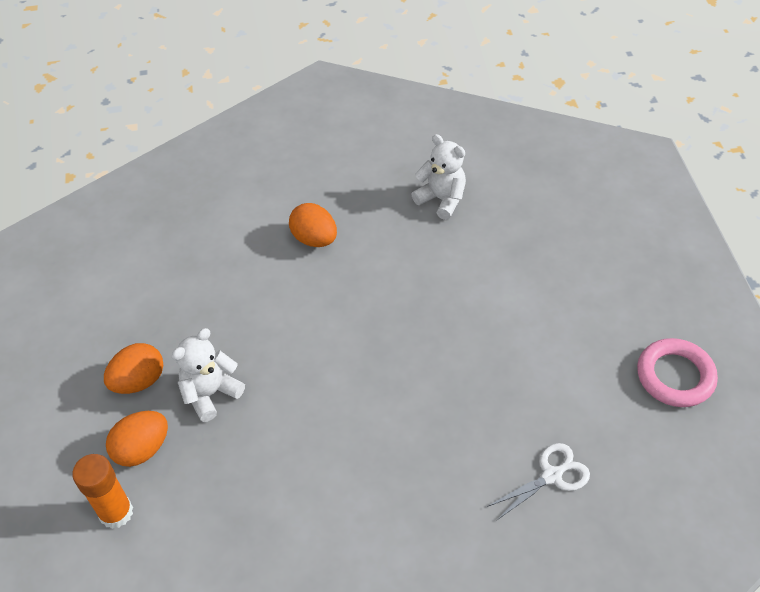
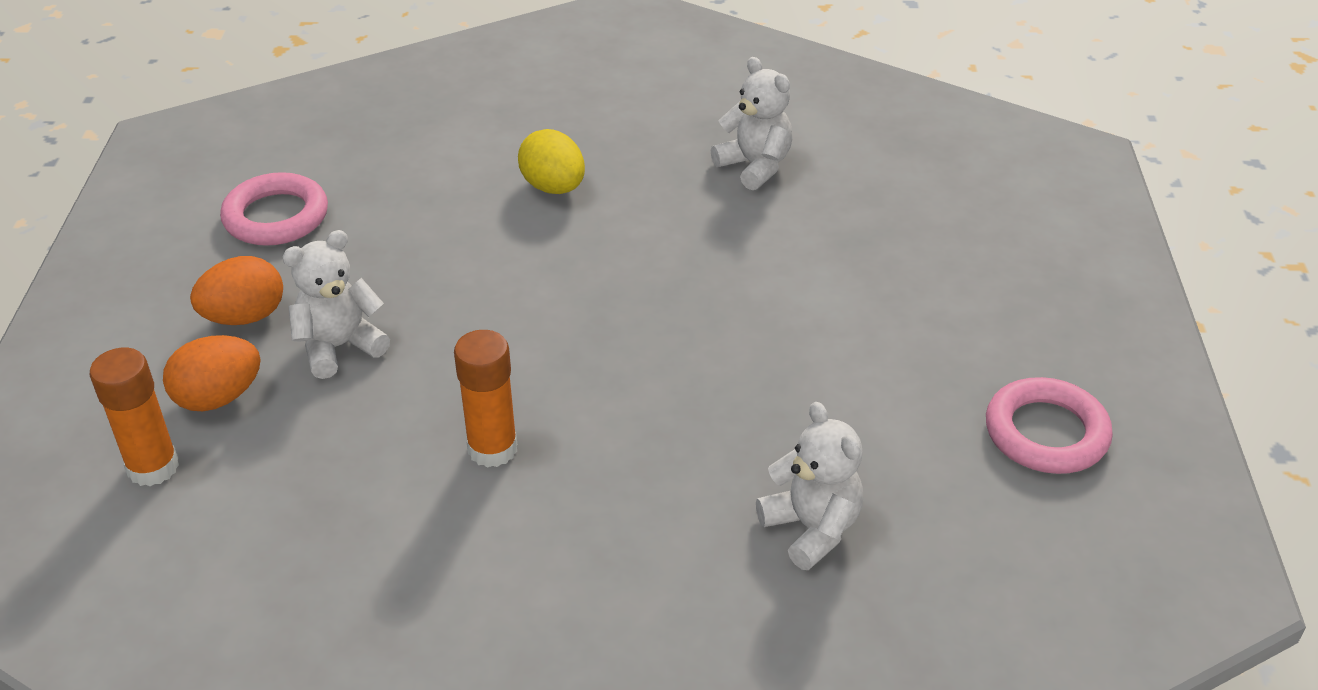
camera: 10 degrees right, 10 degrees down
orange egg [289,203,337,247] -> yellow egg [518,129,585,194]
white scissors [487,443,590,520] -> white teddy bear [756,402,863,570]
none -> pink ring [220,172,328,246]
none -> orange glue stick [454,330,517,468]

